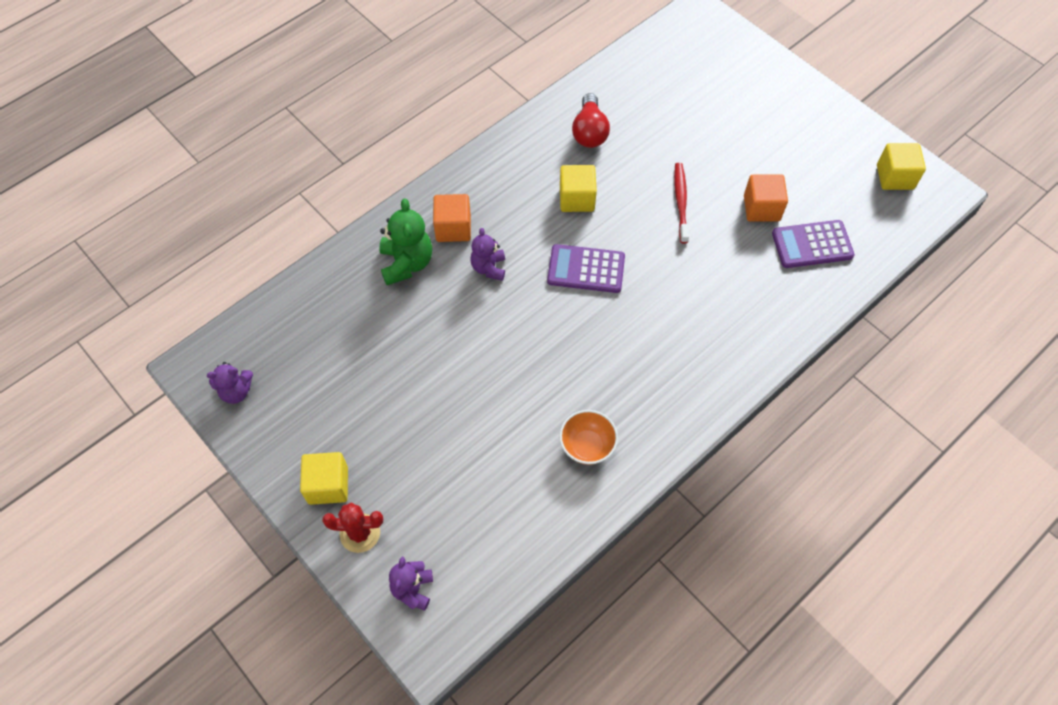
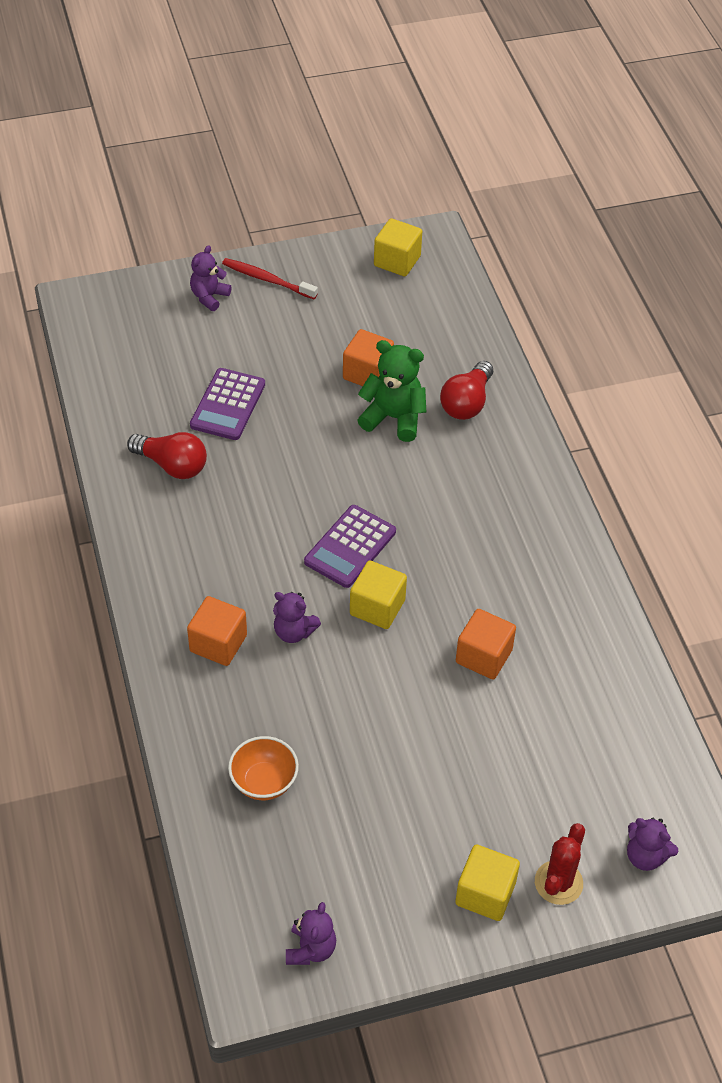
camera: 65 degrees left, 10 degrees down
green teddy bear [379,198,432,285] -> green teddy bear moved to [357,340,426,442]
orange bowl [559,410,618,465] -> orange bowl moved to [228,736,299,800]
yellow cube [560,165,597,212] -> yellow cube moved to [350,560,407,629]
red toothbrush [674,163,689,243] -> red toothbrush moved to [222,258,318,299]
purple calculator [772,220,855,268] -> purple calculator moved to [190,368,265,440]
none -> purple teddy bear [190,245,231,311]
none -> red light bulb [440,361,493,420]
none -> orange cube [456,609,516,679]

